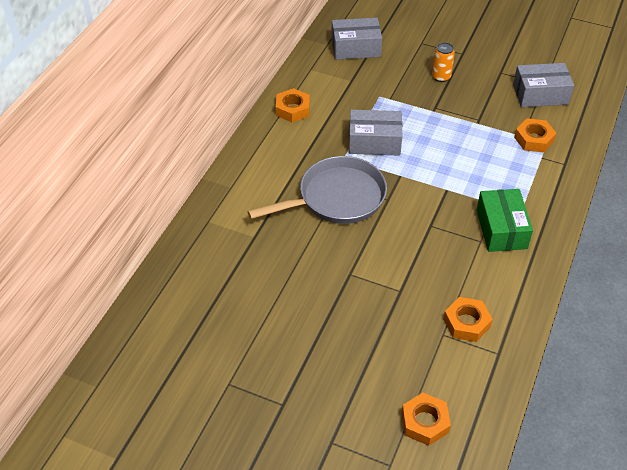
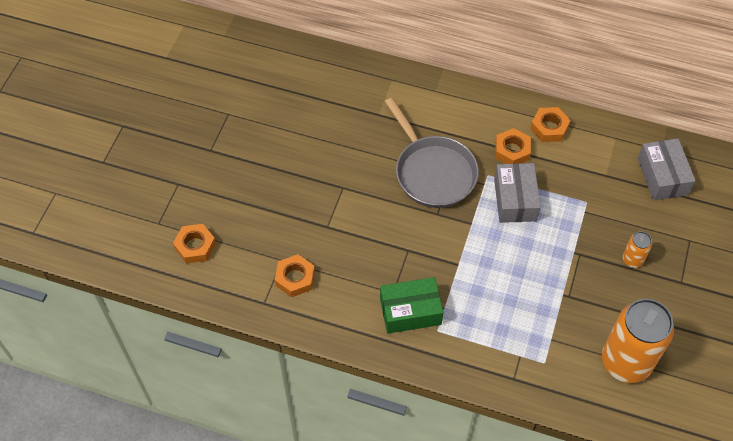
camera: 85 degrees right, 10 degrees up
grey box [513,63,574,107] -> orange can [602,299,674,383]
orange nut [514,118,556,153] -> orange nut moved to [495,128,531,164]

